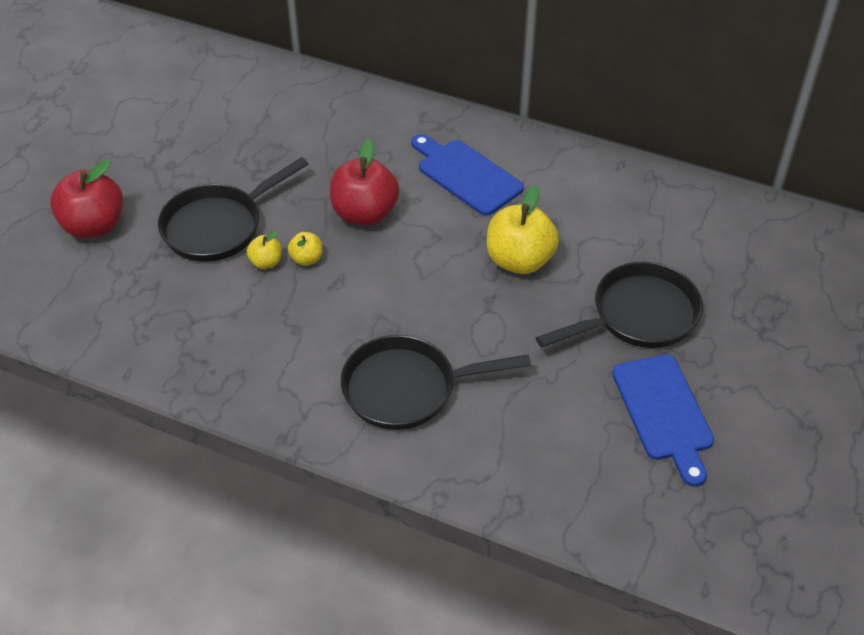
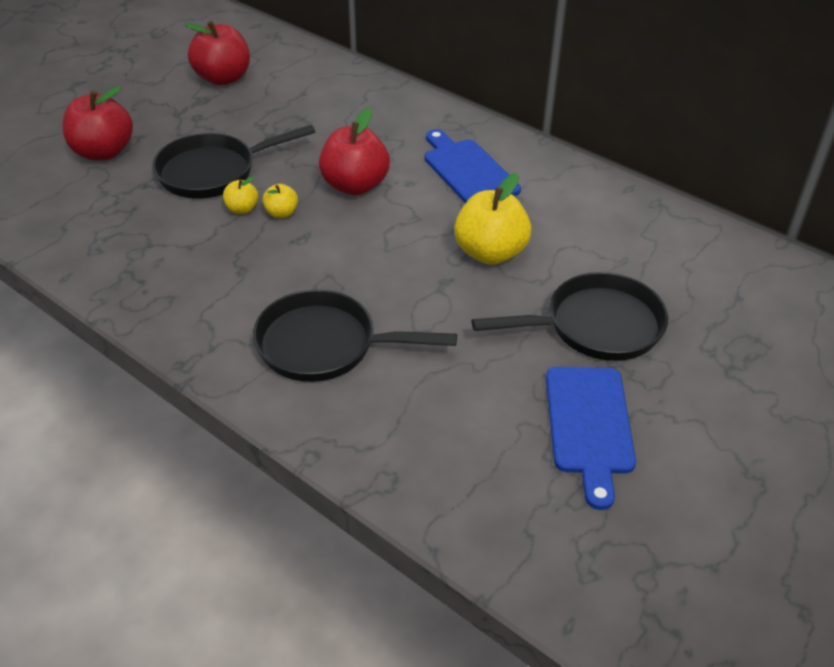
camera: 15 degrees right, 5 degrees down
none -> red apple [184,21,250,86]

